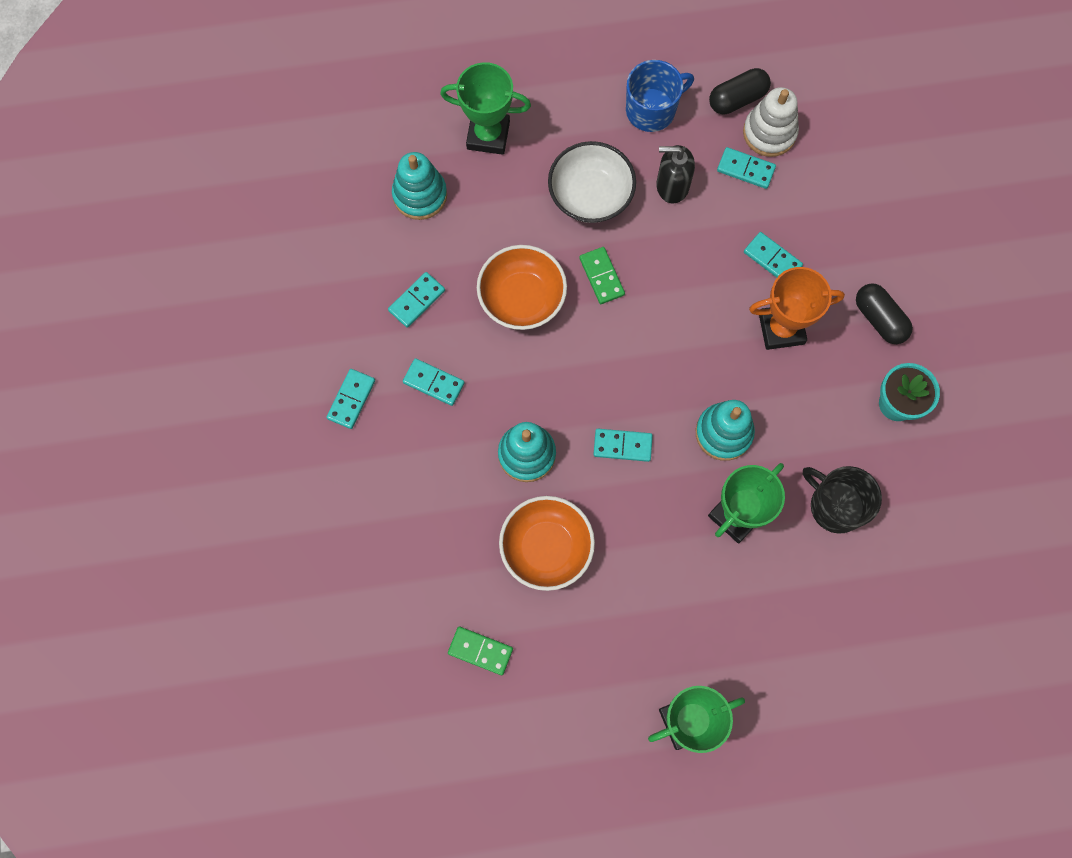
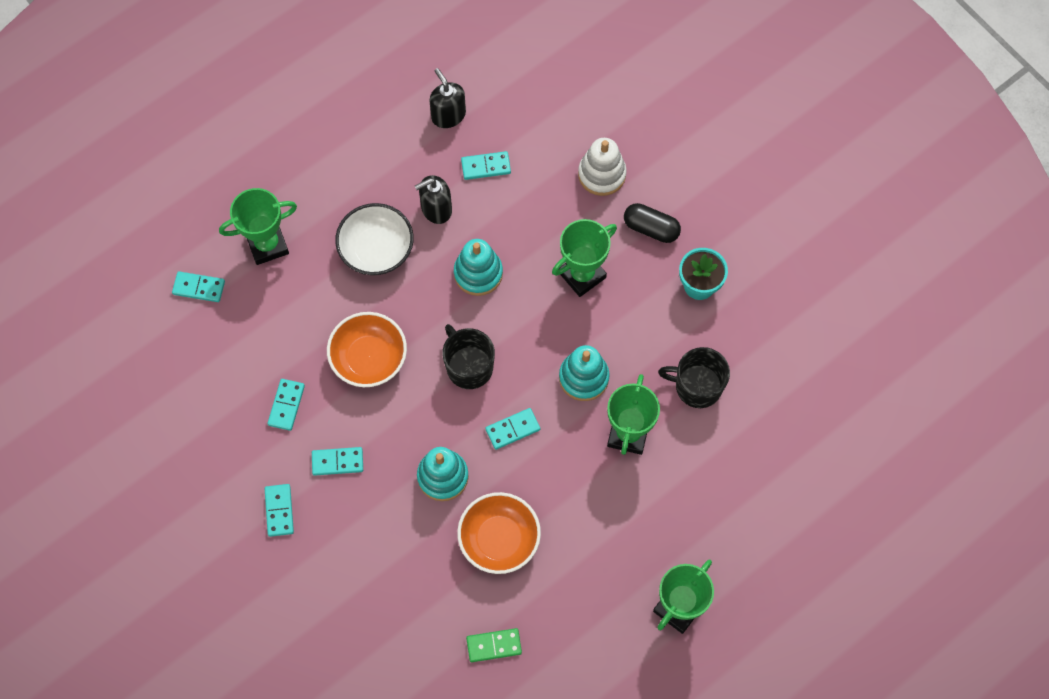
camera: 30 degrees left, 5 degrees down
turquoise stacking toy [392,152,447,220] -> turquoise stacking toy moved to [454,239,503,296]
green domino [579,247,625,304] -> none
blue mug [626,60,694,132] -> none
black capsule [709,68,771,114] -> black soap dispenser [429,68,466,128]
white stacking toy [743,87,799,157] -> white stacking toy moved to [578,138,627,196]
turquoise domino [744,232,803,278] -> turquoise domino moved to [172,271,225,302]
orange trophy [749,267,845,350] -> green trophy [552,219,617,297]
none -> black mug [442,324,495,389]

